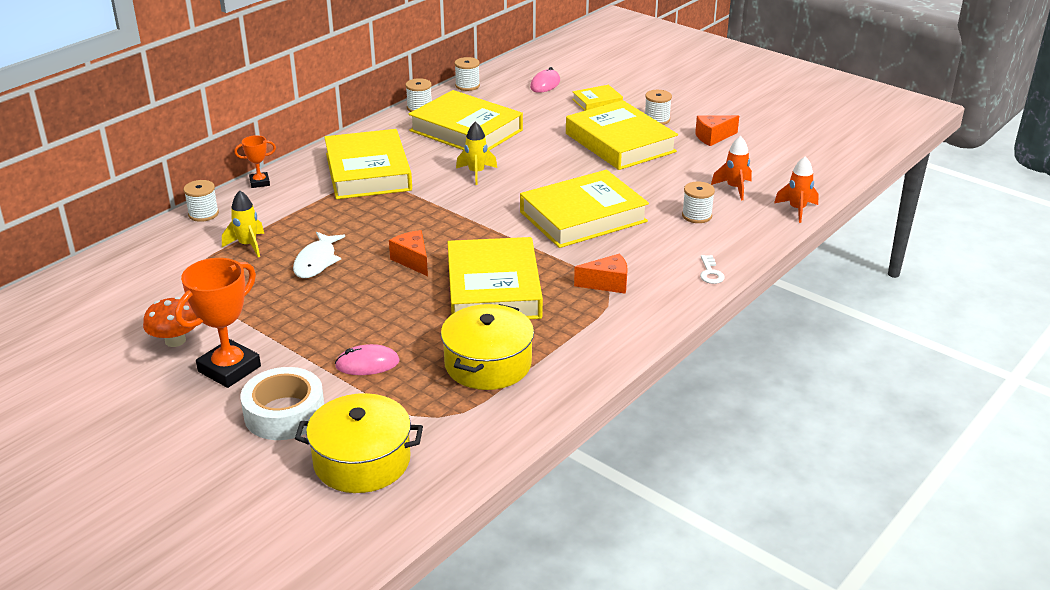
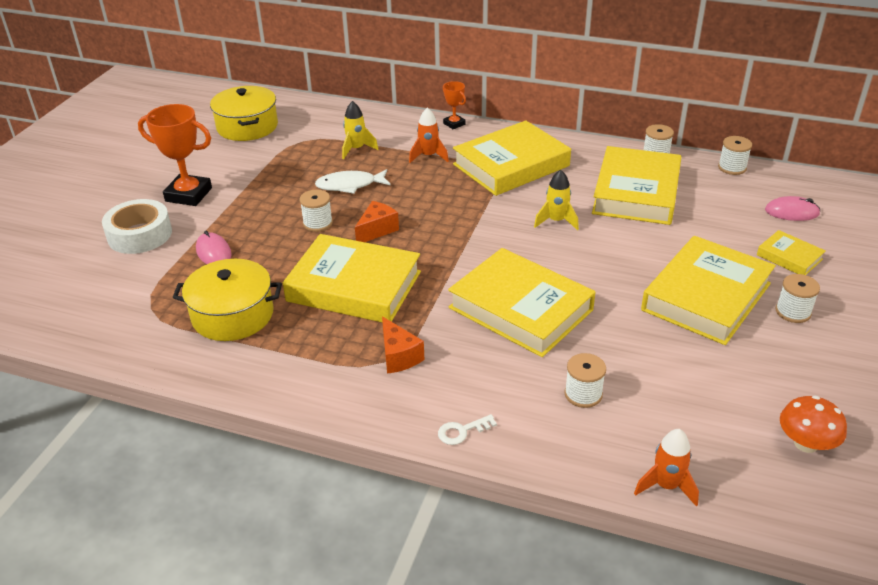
camera: 70 degrees right, 5 degrees up
orange mushroom [143,297,197,347] -> orange mushroom moved to [780,396,847,453]
white spool [183,180,219,222] -> white spool moved to [300,190,333,232]
yellow pot [295,393,423,493] -> yellow pot moved to [210,86,278,141]
yellow book [448,237,543,319] -> yellow book turned 45 degrees clockwise [283,234,421,323]
orange cheese [695,115,739,146] -> none
orange rocket [711,136,752,200] -> orange rocket moved to [409,108,449,163]

